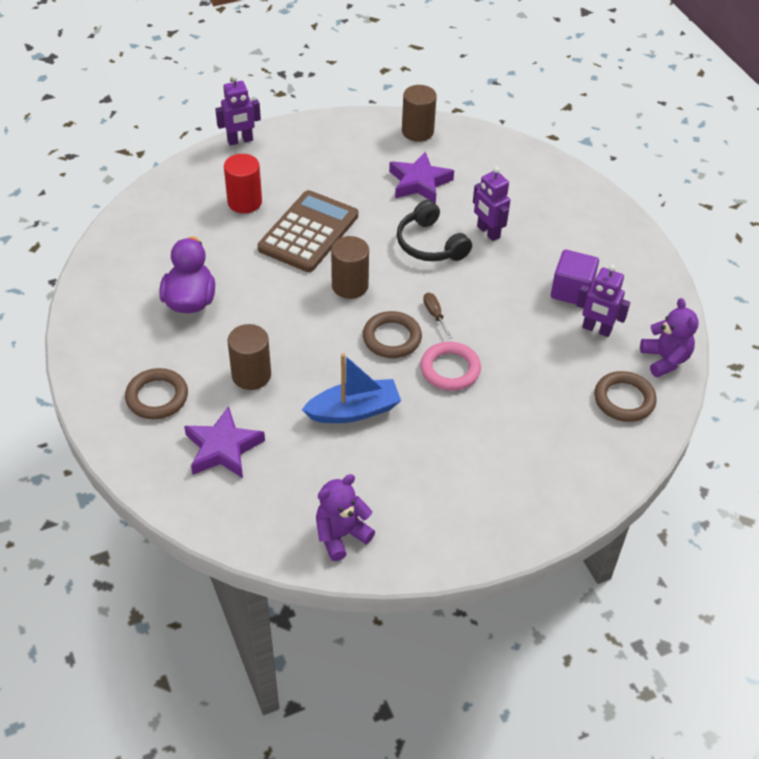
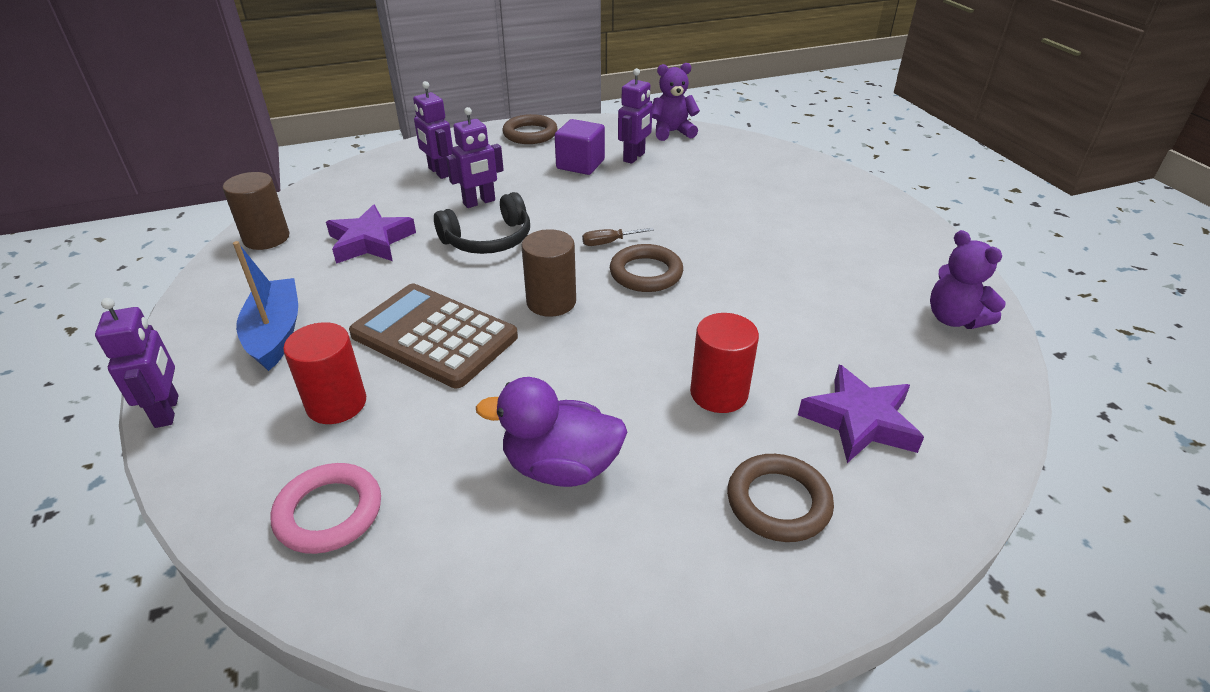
camera: 85 degrees left, 10 degrees down
brown cylinder [228,324,271,390] -> red cylinder [690,313,759,413]
blue boat [302,353,401,423] -> blue boat moved to [233,241,298,371]
pink ring [420,342,481,391] -> pink ring moved to [271,463,381,554]
brown ring [594,371,657,422] -> brown ring moved to [503,114,558,144]
none -> purple robot [413,81,453,179]

